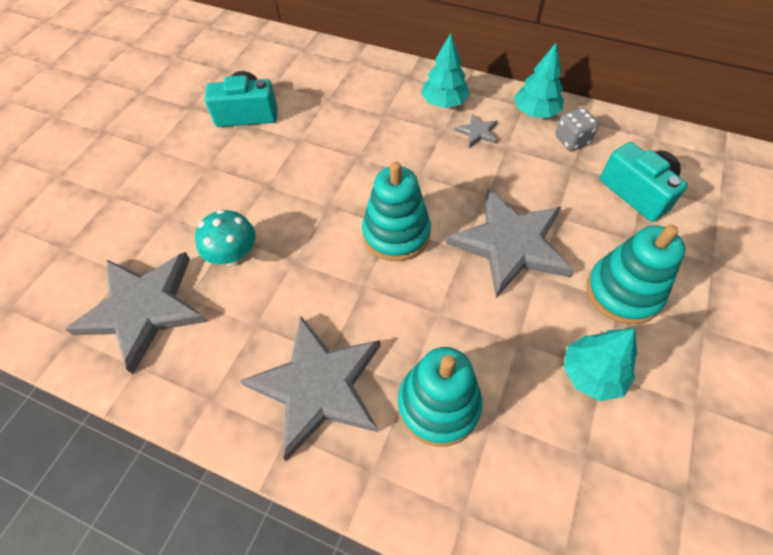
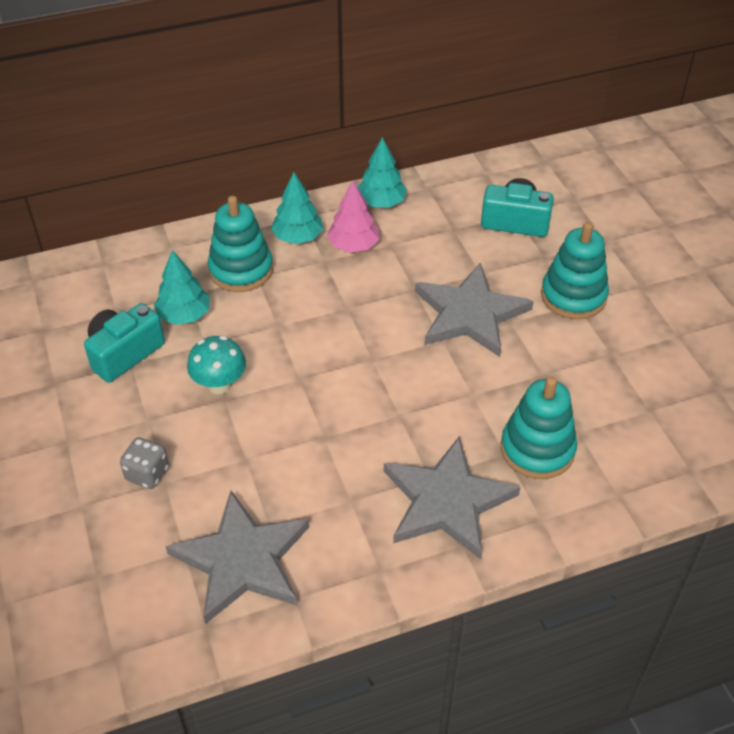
camera: 45 degrees left, 10 degrees down
turquoise mushroom [195,209,256,267] -> turquoise mushroom moved to [187,336,246,394]
turquoise stacking toy [362,162,431,261] -> turquoise stacking toy moved to [208,196,273,292]
grey star [455,113,498,147] -> pink tree [327,180,379,253]
grey dice [555,108,599,151] -> grey dice moved to [120,437,169,489]
turquoise tree [563,328,637,401] -> turquoise tree moved to [154,250,210,325]

